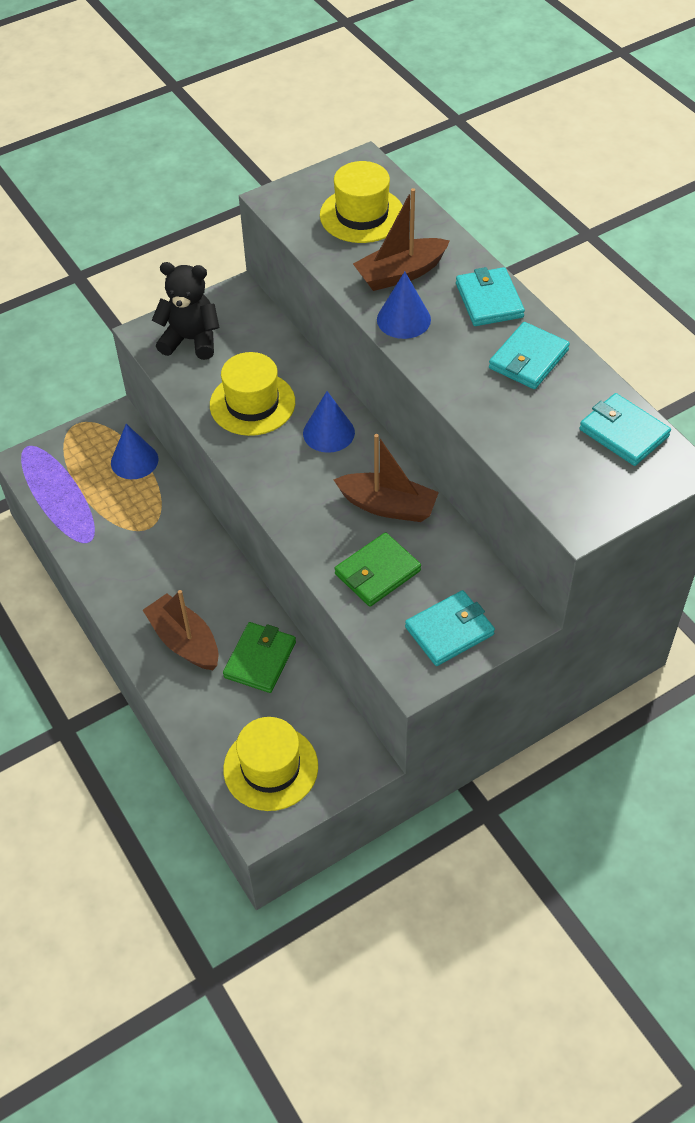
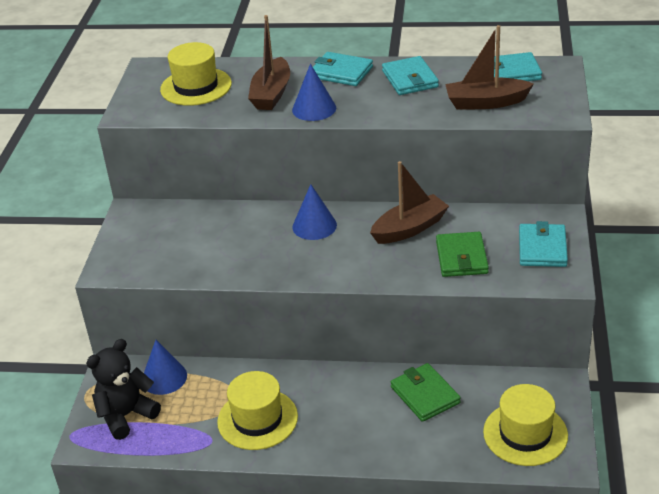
camera: 50 degrees left, 15 degrees down
brown boat [143,590,219,670] -> brown boat moved to [445,25,534,110]
black teddy bear [152,262,220,360] -> black teddy bear moved to [86,339,161,440]
yellow hat [210,352,295,436] -> yellow hat moved to [217,371,298,450]

